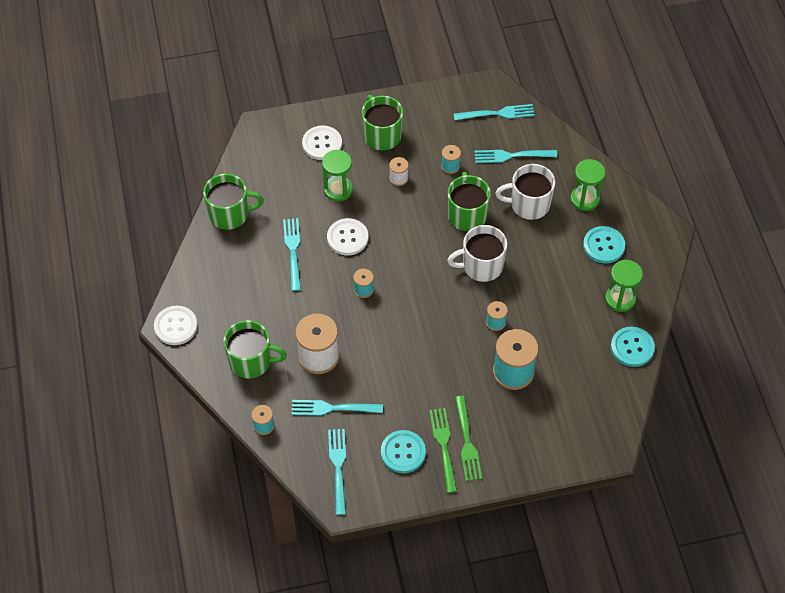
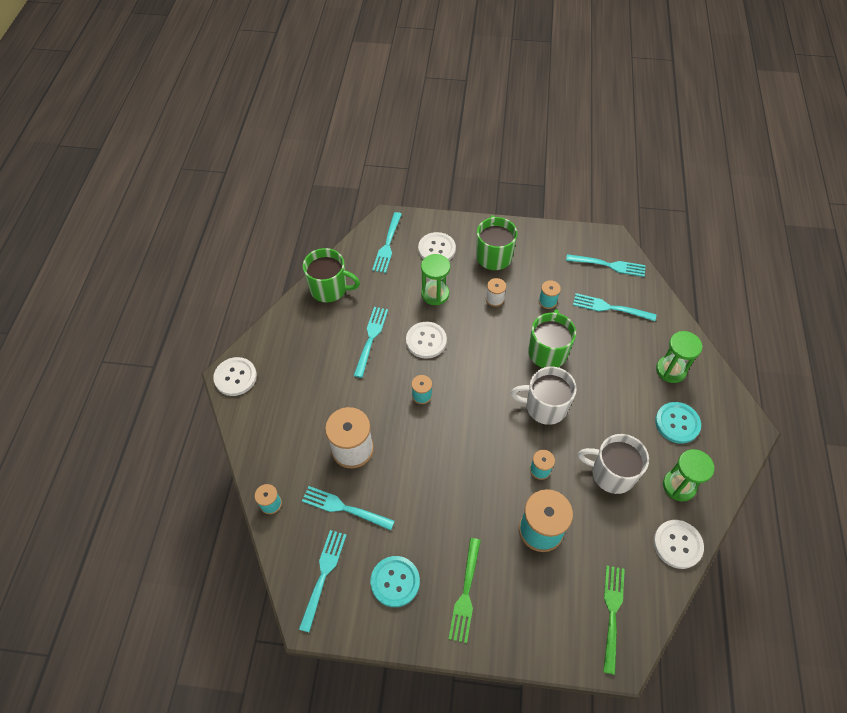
camera: 20 degrees right, 0 degrees up
green mug [223,320,287,379] -> none
green fork [429,408,457,493] -> green fork moved to [603,566,625,675]
white mug [495,164,555,220] -> white mug moved to [578,434,649,494]
turquoise button [611,327,655,367] -> white button [654,520,704,569]
none -> turquoise fork [372,212,402,273]

